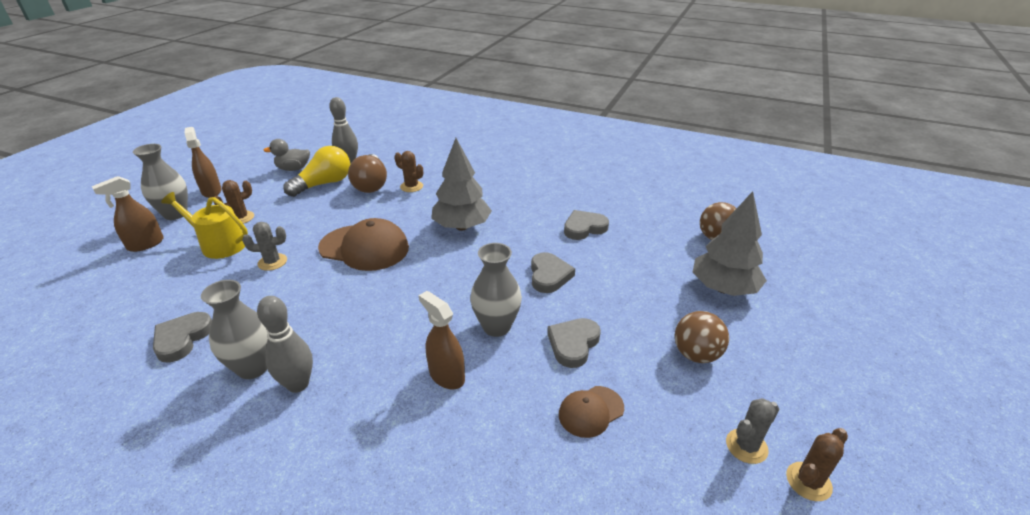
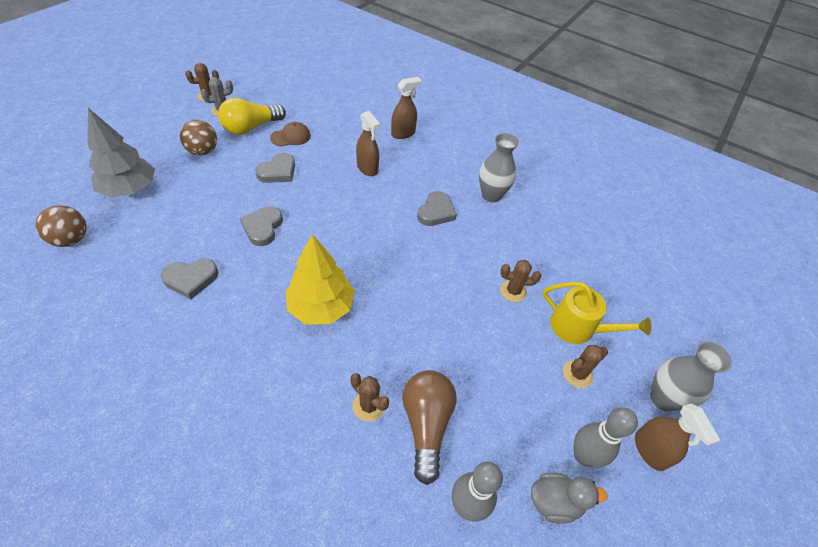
camera: 175 degrees left, 15 degrees up
brown spray bottle [92,176,164,252] -> brown spray bottle moved to [391,77,421,139]
grey heart [153,312,212,363] -> grey heart moved to [417,191,457,226]
grey cactus [242,222,287,271] -> brown cactus [500,260,541,302]
grey bowling pin [257,296,313,393] -> grey bowling pin moved to [574,408,638,468]
yellow light bulb [283,146,350,197] -> yellow light bulb moved to [218,98,286,135]
brown cap [318,218,409,271] -> none
grey tree [431,138,492,231] -> yellow tree [285,234,355,325]
grey vase [470,243,522,337] -> none

